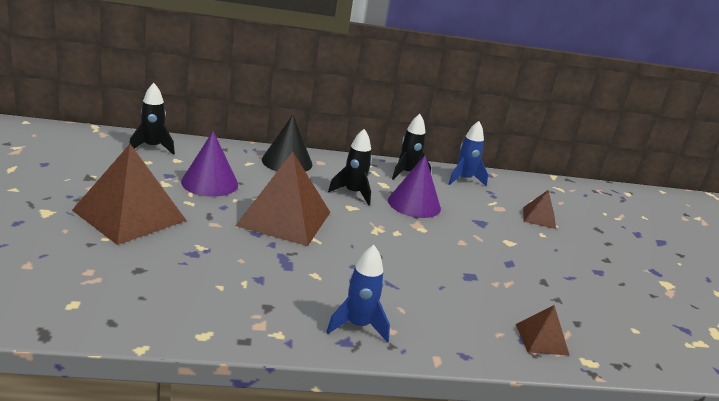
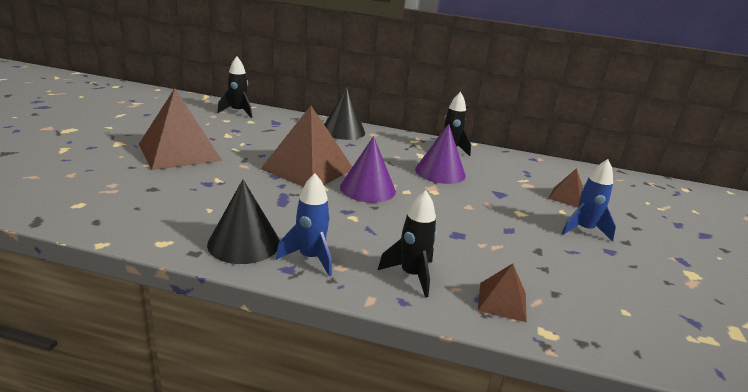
camera: 20 degrees right, 0 degrees up
purple cone [181,131,238,197] -> purple cone moved to [340,136,396,203]
black rocket [328,129,372,205] -> black rocket moved to [378,190,437,297]
blue rocket [449,121,488,187] -> blue rocket moved to [561,159,616,242]
none -> black cone [207,179,280,264]

